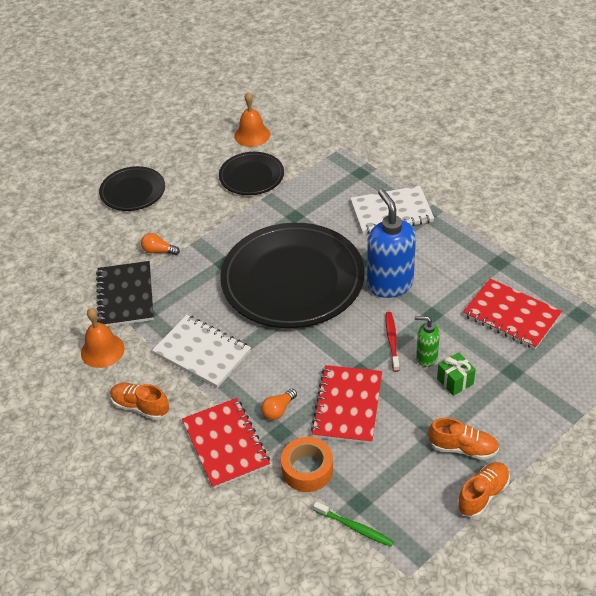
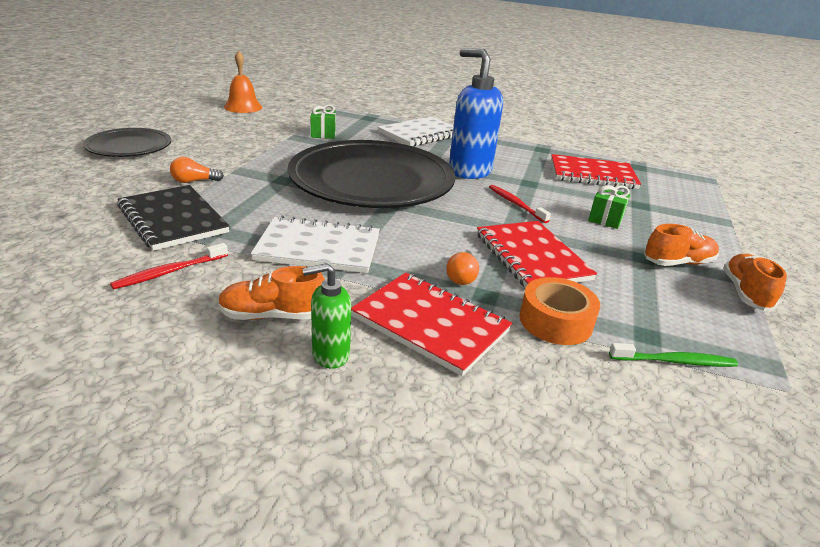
camera: 35 degrees left, 15 degrees down
orange bell [81,308,125,368] -> red toothbrush [110,243,228,289]
black plate [219,152,284,195] -> none
green soap dispenser [415,316,440,367] -> green soap dispenser moved to [302,263,351,369]
none -> green gift [311,104,336,139]

